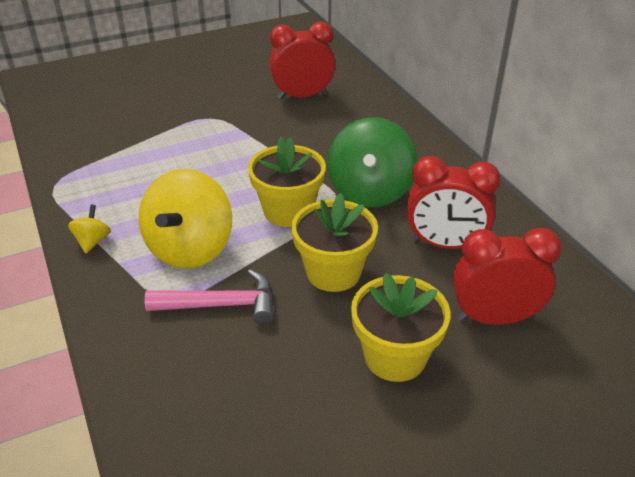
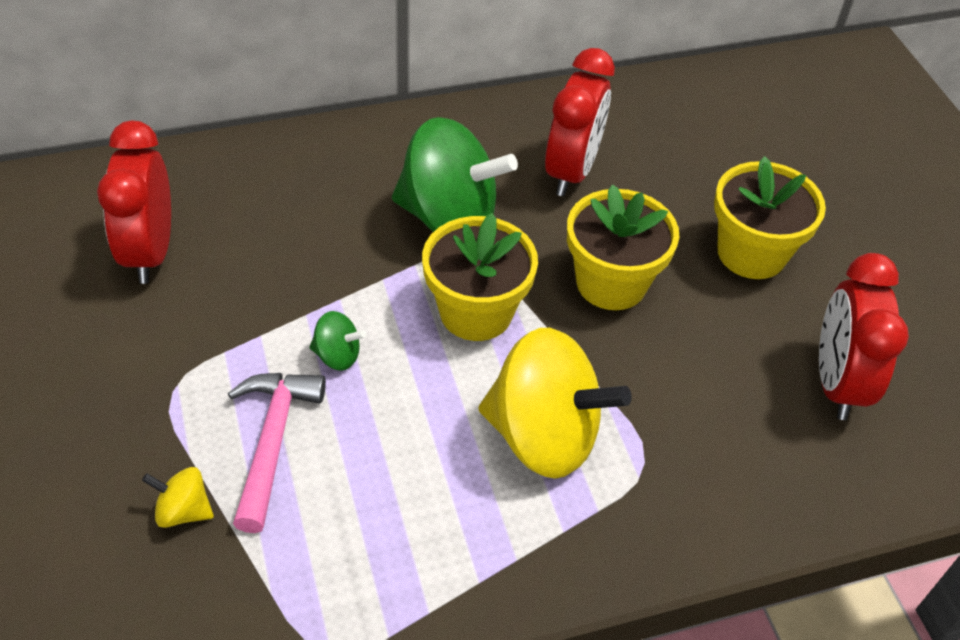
camera: 85 degrees left, 10 degrees up
yellow spinning top [68,205,111,253] -> yellow spinning top moved to [142,467,214,528]
pink hammer [145,269,274,325] -> pink hammer moved to [228,373,326,533]
red clock [453,228,562,325] -> red clock moved to [819,253,909,420]
none -> green spinning top [309,311,366,371]

